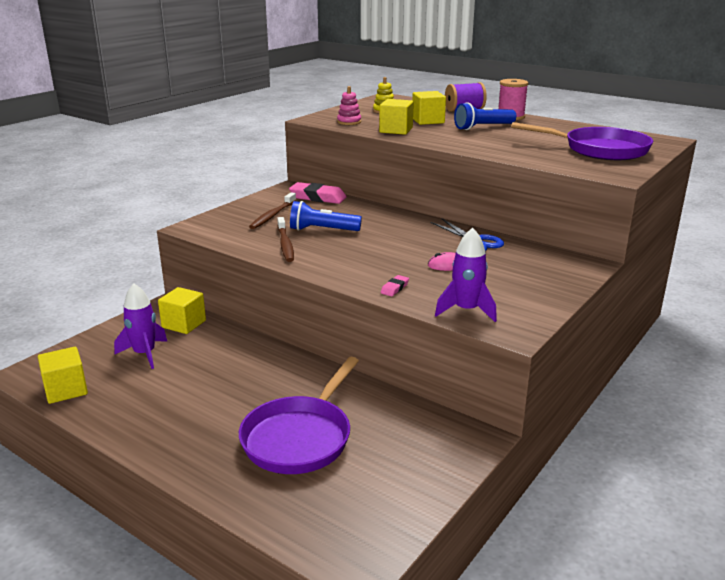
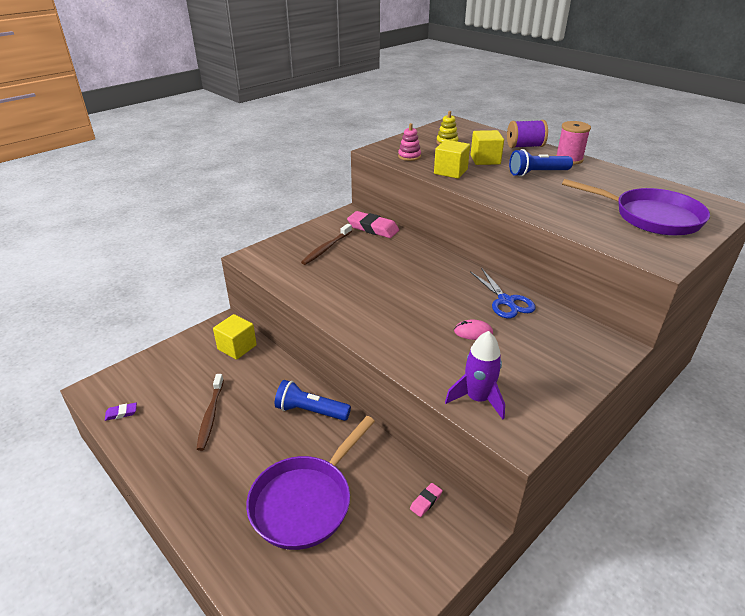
camera: 10 degrees right, 10 degrees up
yellow cube [38,347,88,404] -> purple eraser [105,403,137,421]
purple rocket [114,283,167,369] -> none
brown toothbrush [277,217,294,262] -> brown toothbrush moved to [197,374,224,451]
blue flashlight [290,201,362,231] -> blue flashlight moved to [275,380,351,421]
pink eraser [381,275,409,296] -> pink eraser moved to [410,483,443,517]

